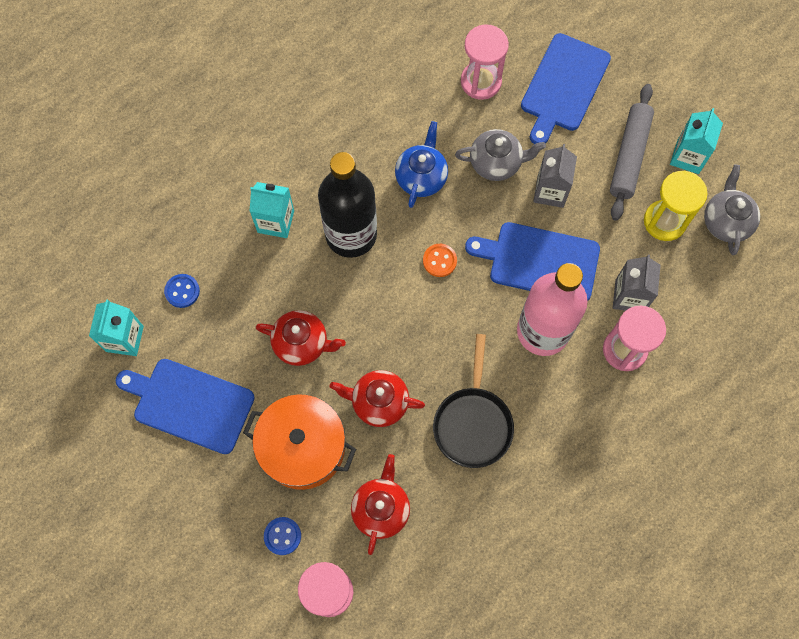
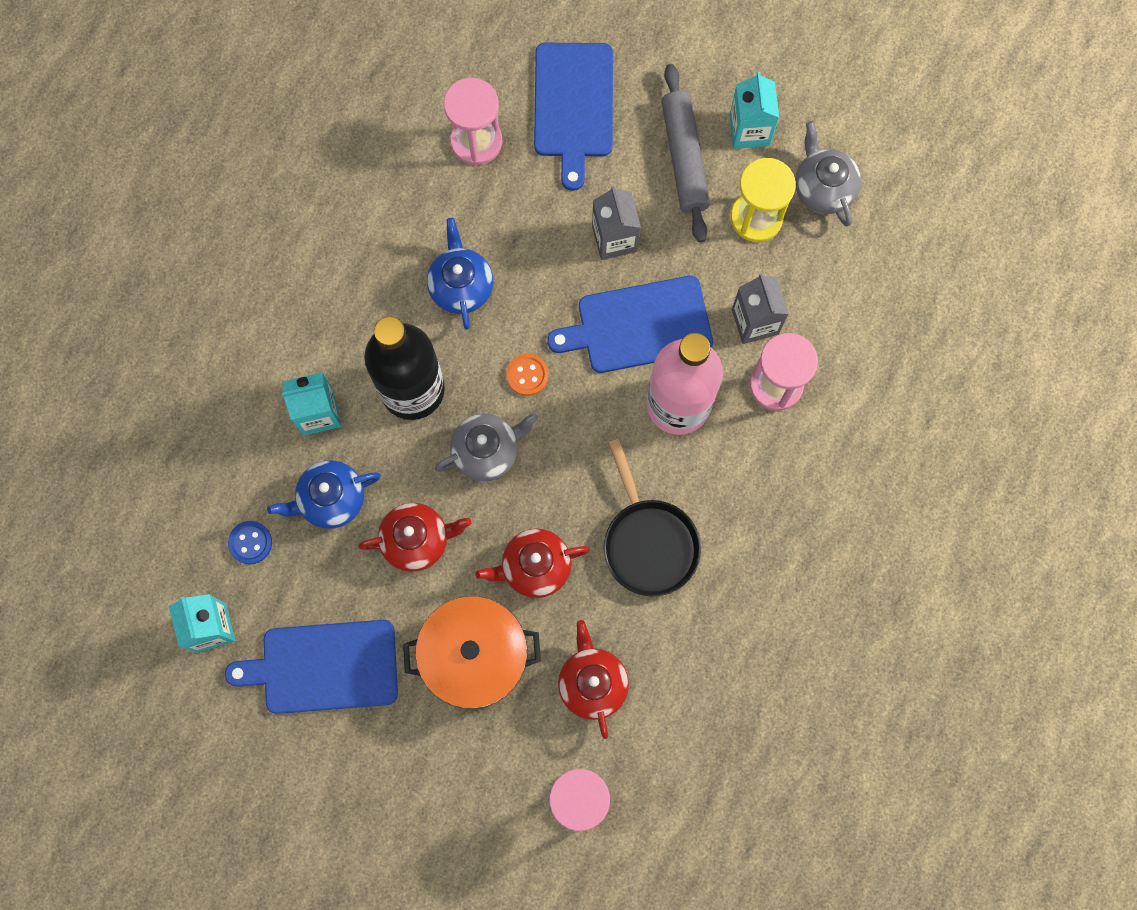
camera: 25 degrees left, 5 degrees up
blue button [264,517,301,555] -> none
grey teapot [455,129,546,181] -> grey teapot moved to [435,413,538,481]
none -> blue teapot [267,460,381,529]

